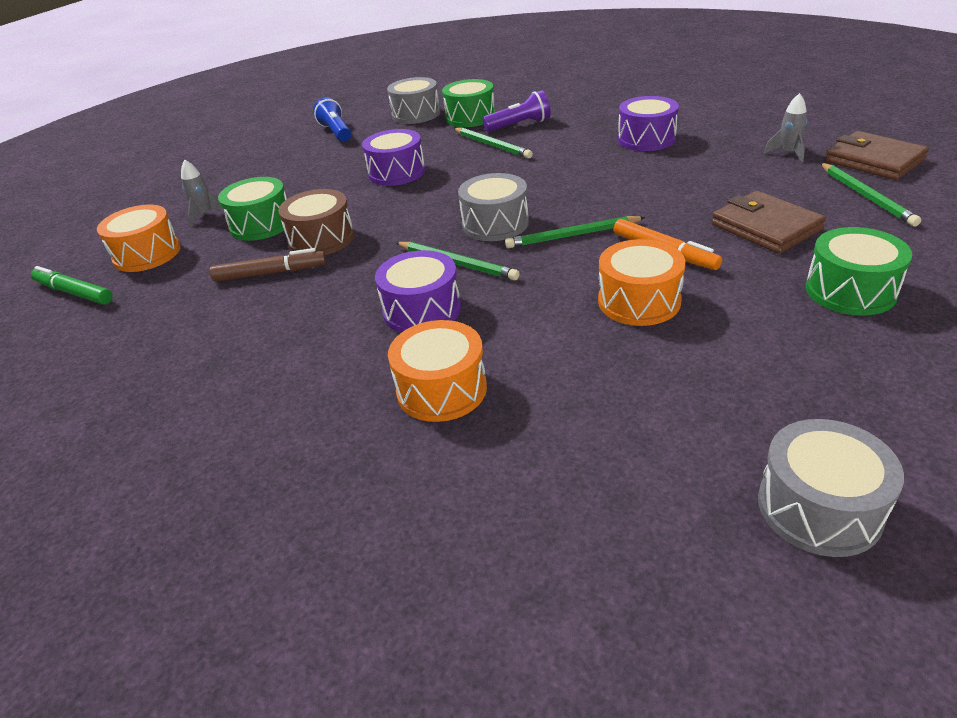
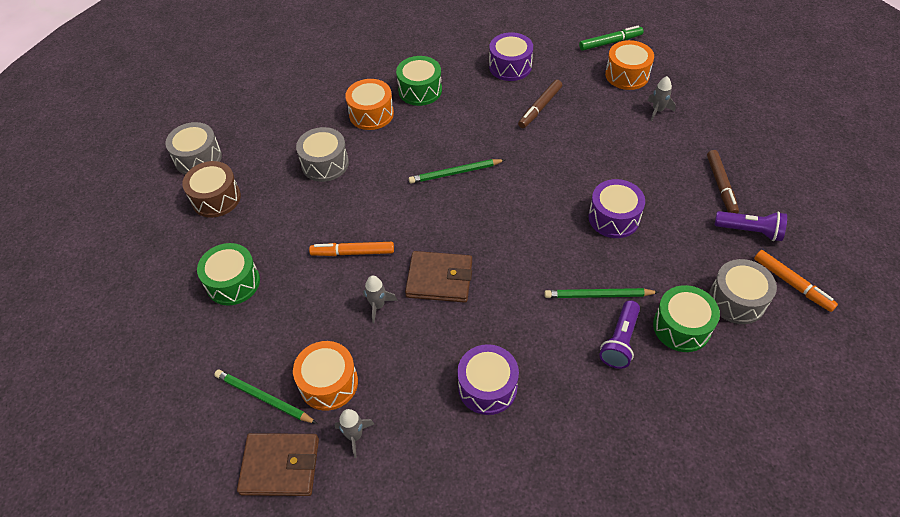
camera: 130 degrees right, 15 degrees up
green drum [218,177,287,241] -> green drum moved to [396,56,442,106]
brown drum [278,189,354,255] -> brown drum moved to [182,161,241,218]
blue flashlight [313,97,351,142] -> purple flashlight [715,211,787,241]
purple drum [375,250,461,333] -> purple drum moved to [489,32,533,81]
grey drum [458,173,529,241] -> grey drum moved to [296,127,349,182]
green pencil [505,216,646,248] -> none
orange drum [598,239,685,326] -> orange drum moved to [293,341,358,411]
brown wallet [712,191,826,254] -> brown wallet moved to [405,251,472,303]
none -> grey rocket [363,276,398,323]
none -> brown marker [707,150,739,214]
none -> orange marker [754,250,838,312]

